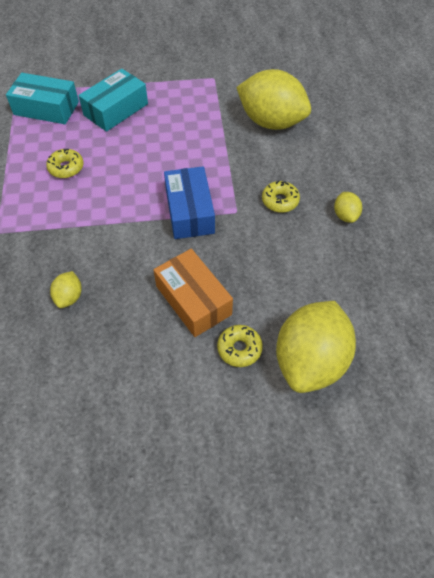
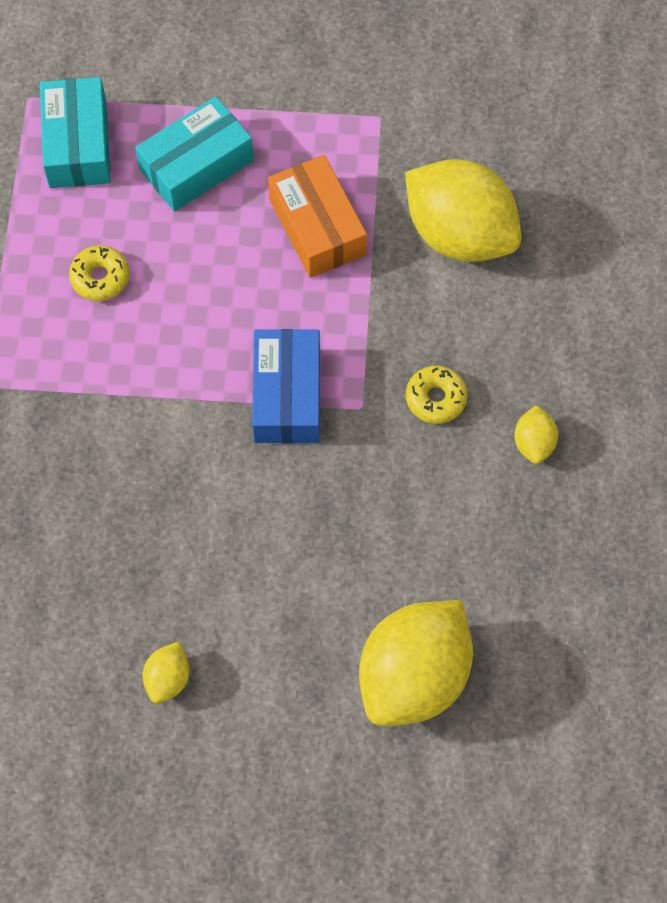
camera: 10 degrees right, 10 degrees up
turquoise box [6,73,79,124] -> turquoise box turned 60 degrees clockwise [40,77,111,188]
yellow lemon [50,271,82,308] -> yellow lemon moved to [143,641,190,703]
orange box [153,249,233,337] -> orange box moved to [268,155,367,278]
yellow donut [217,325,263,367] -> none

